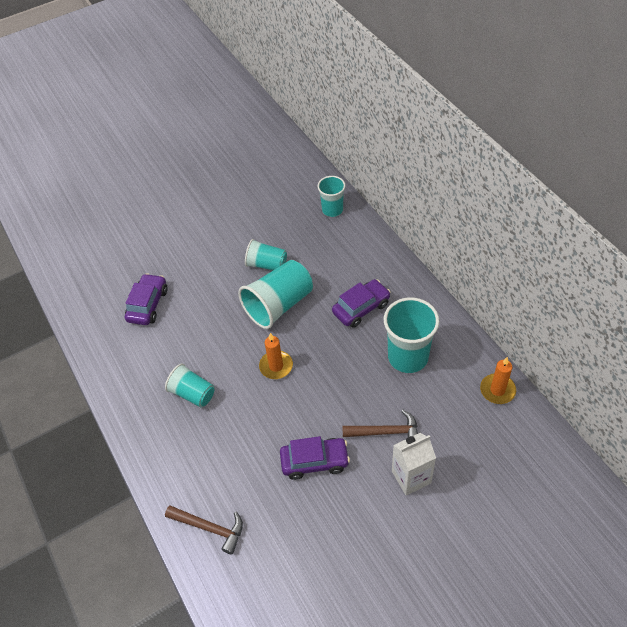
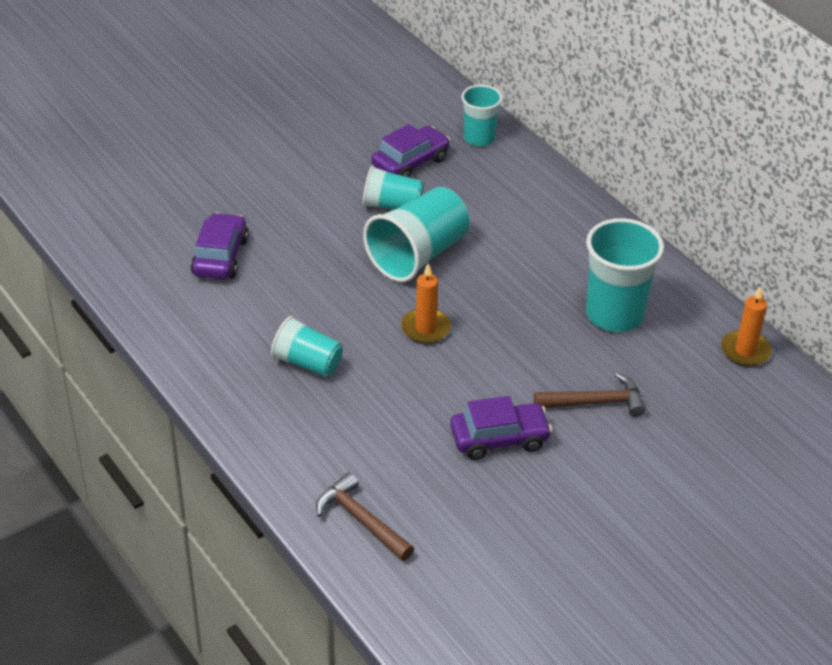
camera: 10 degrees left, 10 degrees down
brown hammer [165,505,243,555] -> brown hammer turned 150 degrees counterclockwise [316,472,414,561]
purple car [332,279,391,328] -> purple car moved to [372,124,450,178]
white carton [392,433,436,495] -> none

